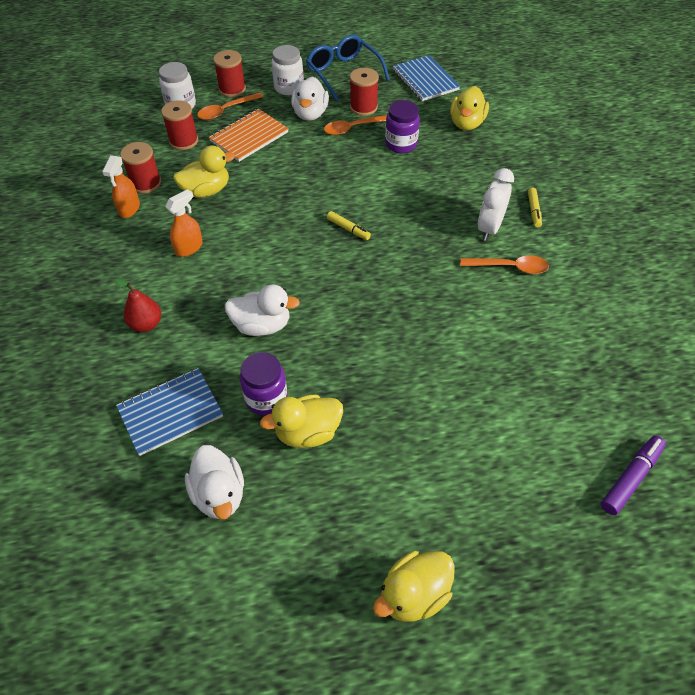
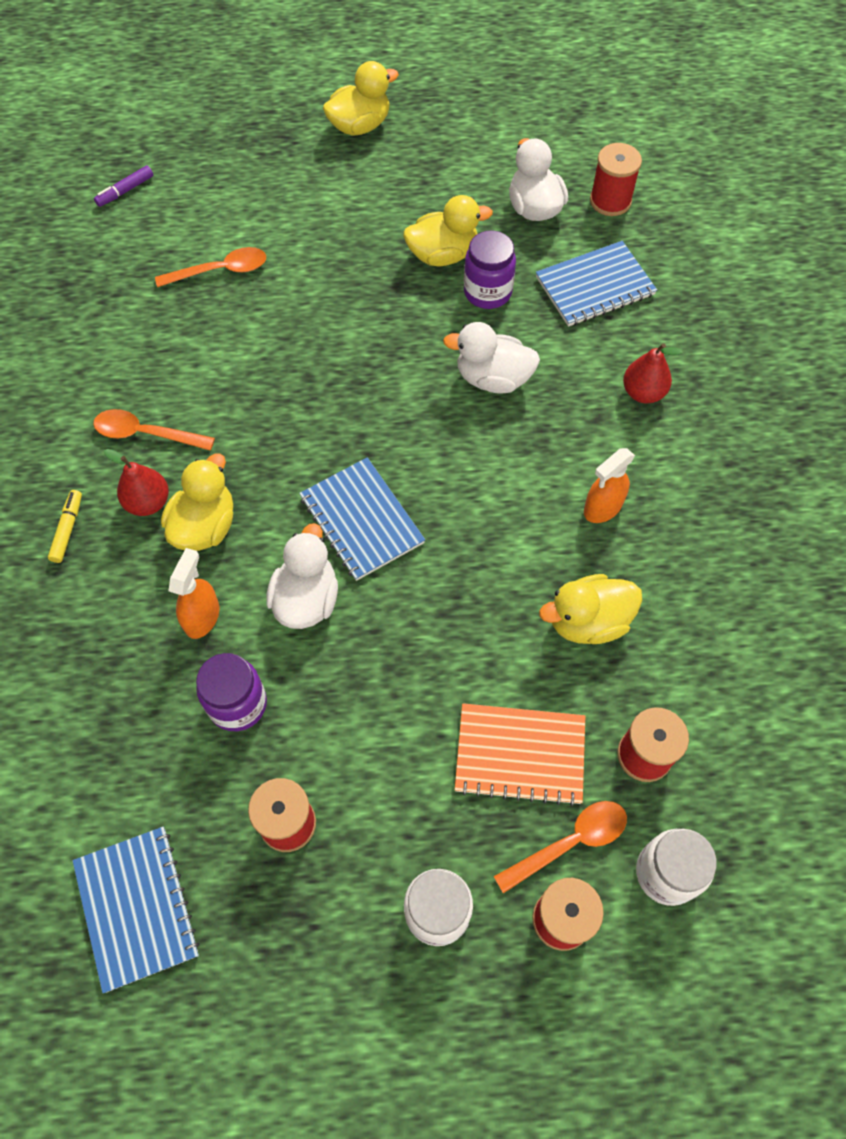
camera: 175 degrees left, 10 degrees up
orange spray bottle [102,155,140,218] -> orange spray bottle moved to [168,548,219,639]
red spool [120,142,161,194] -> red spool moved to [590,143,642,216]
orange notebook [209,108,289,162] -> orange notebook turned 45 degrees clockwise [455,703,585,806]
white duck [291,76,329,121] -> white duck moved to [266,523,338,629]
blue glasses [306,34,390,101] -> none
orange spoon [324,115,387,135] -> orange spoon moved to [155,247,266,287]
yellow marker [327,211,371,240] -> blue notebook [299,457,425,581]
yellow duck [450,86,489,130] -> yellow duck moved to [161,453,233,551]
white clock [478,168,514,241] -> red pear [104,449,169,516]
purple marker [601,435,666,515] -> purple marker [94,166,153,207], size x0.65

